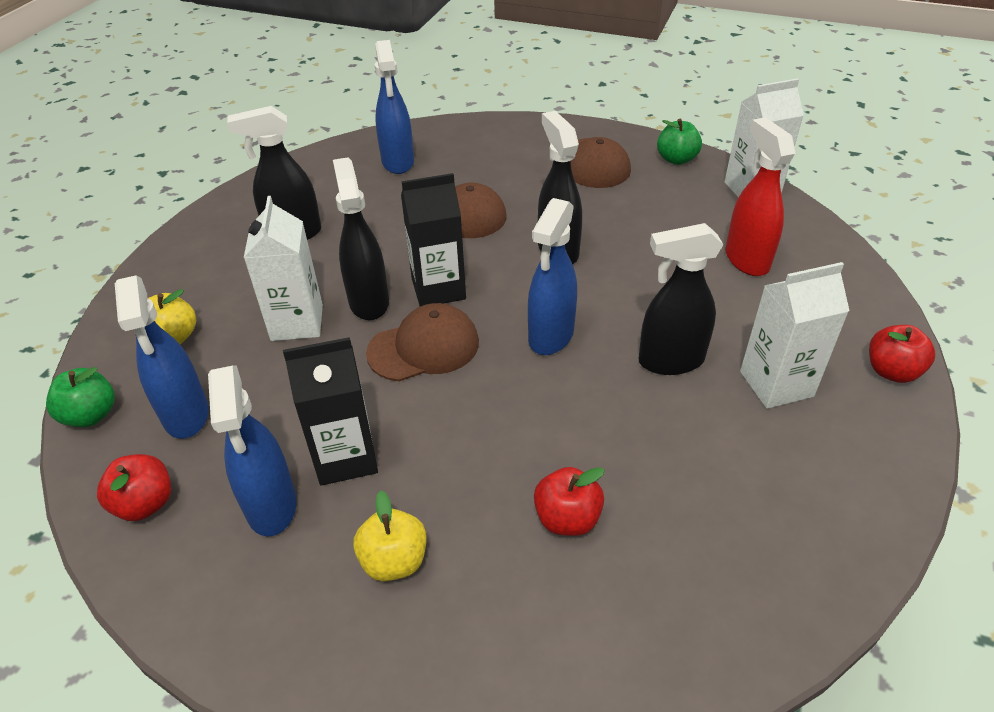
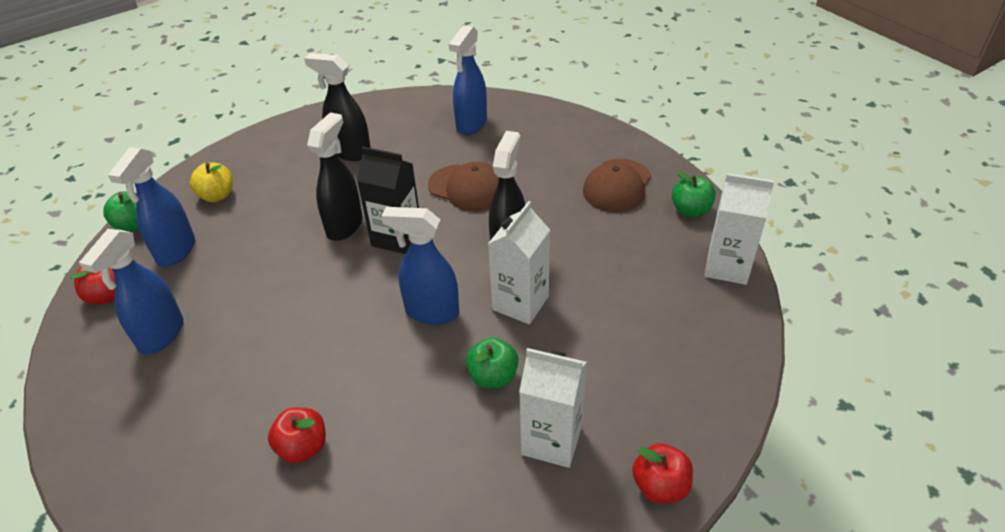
camera: 35 degrees right, 0 degrees up
white carton [244,196,323,341] -> white carton moved to [488,201,550,324]
black carton [283,337,378,486] -> none
yellow apple [353,491,426,581] -> none
brown cap [366,303,479,381] -> none
blue spray bottle [528,198,577,355] -> blue spray bottle turned 45 degrees clockwise [381,207,459,325]
black spray bottle [639,223,723,375] -> green apple [466,337,519,388]
red spray bottle [725,117,796,276] -> none

